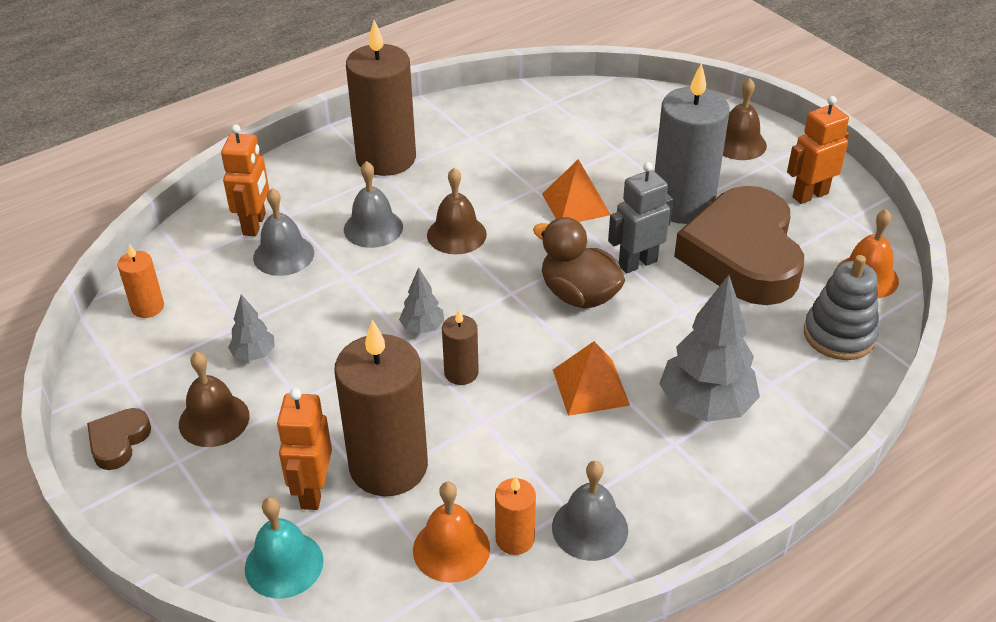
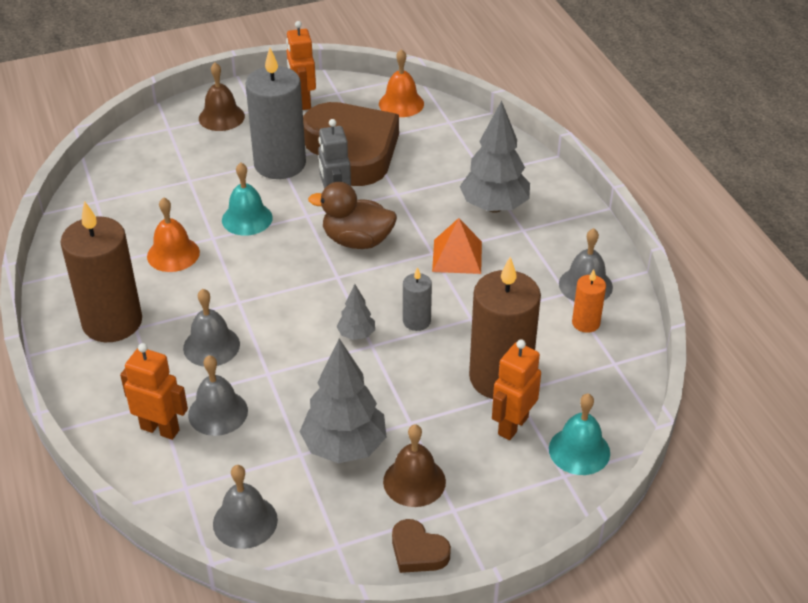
camera: 75 degrees left, 0 degrees up
orange candle [118,244,164,318] -> grey bell [213,465,278,549]
grey tree [228,294,275,361] -> grey tree [300,339,386,463], size x2.02
orange robot [277,388,332,510] -> orange robot turned 105 degrees clockwise [492,340,541,440]
orange bell [413,482,490,583] -> orange bell moved to [147,197,200,272]
brown bell [427,168,487,254] -> none
brown candle [442,309,479,385] -> grey candle [403,267,432,331]
brown duck [533,217,625,309] -> brown duck turned 45 degrees clockwise [308,182,397,249]
orange pyramid [542,159,611,222] -> turquoise bell [222,162,273,236]
brown heart [674,186,804,305] -> brown heart turned 135 degrees counterclockwise [303,102,399,186]
grey stacking toy [804,255,879,360] -> none

